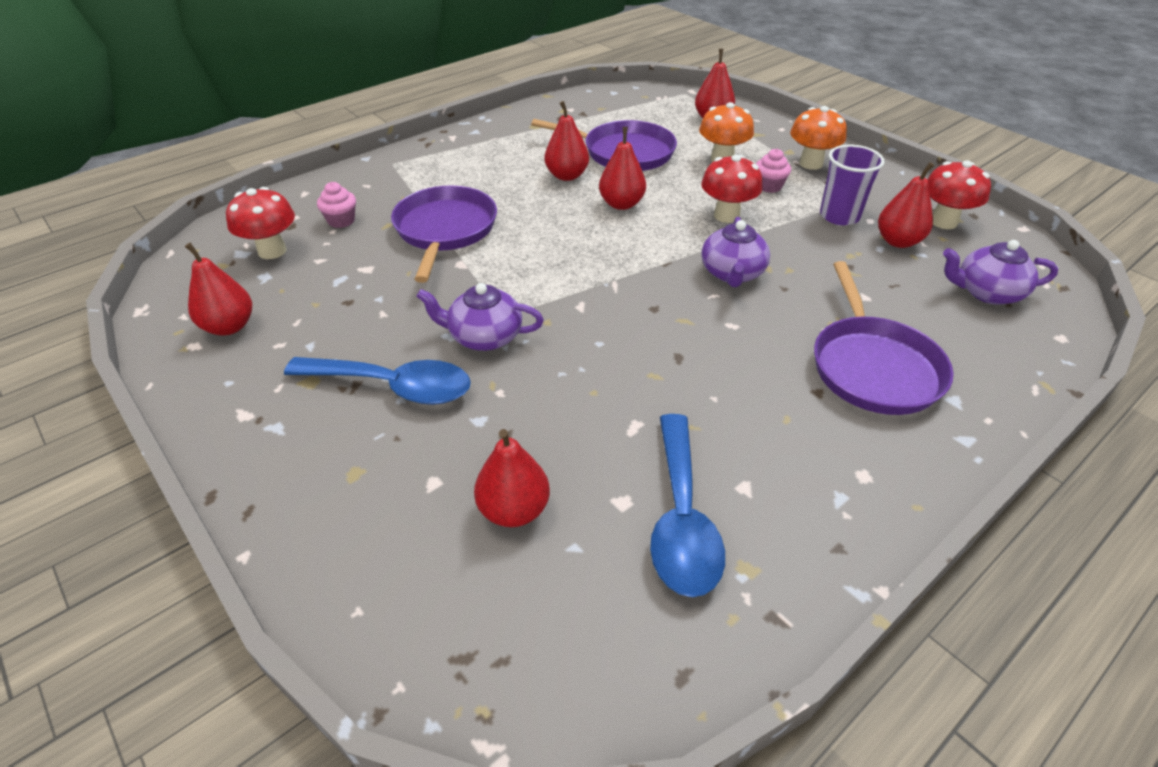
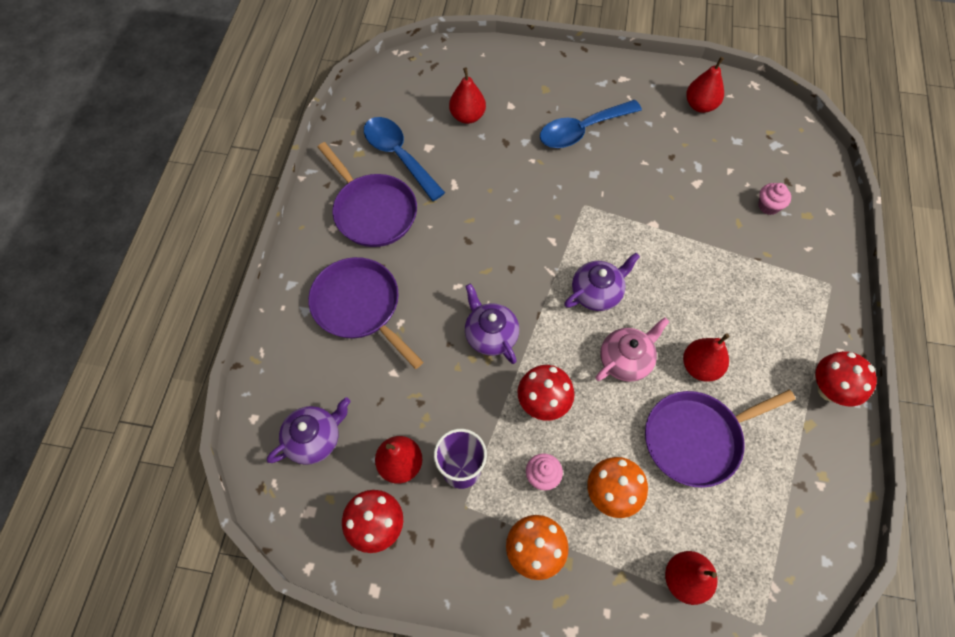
camera: 140 degrees right, 20 degrees up
red mushroom [226,187,295,259] -> red mushroom moved to [815,351,877,406]
purple pan [391,186,497,283] -> purple pan moved to [318,142,417,247]
purple teapot [416,283,544,351] -> purple teapot moved to [564,253,640,311]
red pear [599,127,646,210] -> pink teapot [595,317,669,382]

